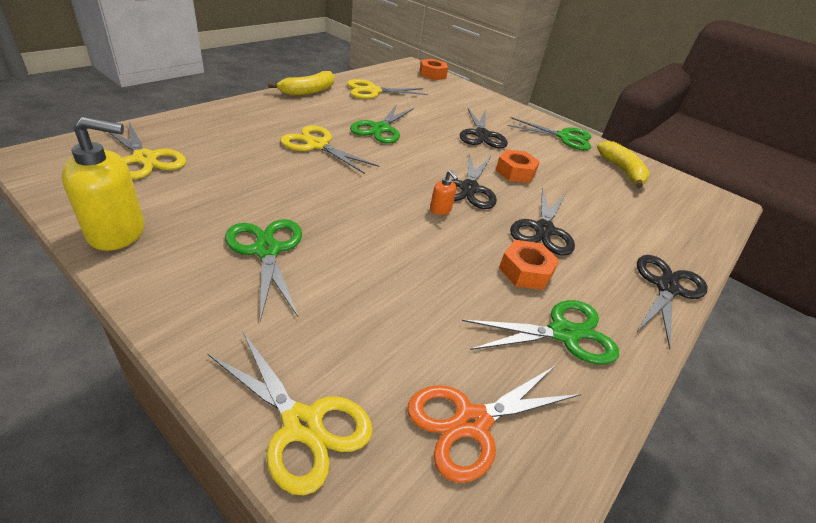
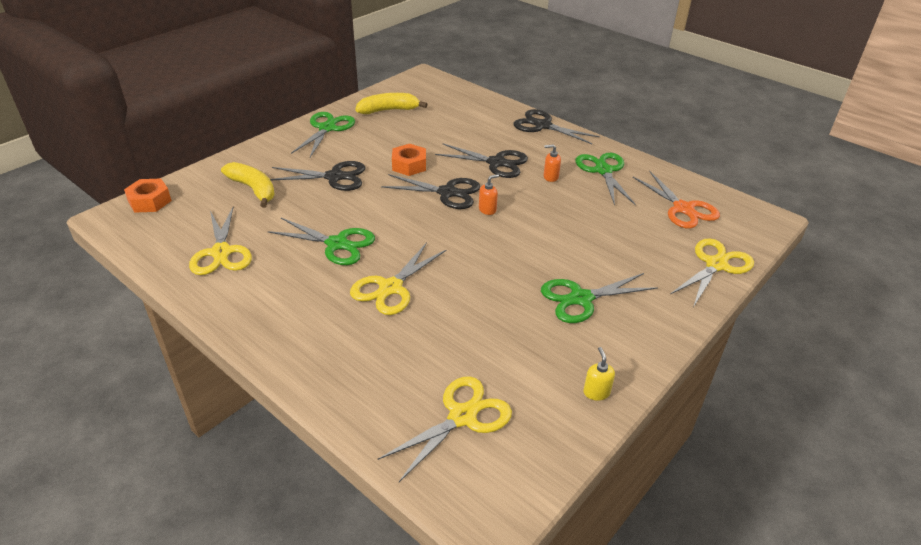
camera: 85 degrees left, 0 degrees up
yellow soap dispenser [62,117,144,251] -> yellow soap dispenser [583,347,615,401], size x0.47
yellow banana [268,71,334,96] -> yellow banana moved to [221,162,275,208]
orange nut [499,240,559,290] -> orange soap dispenser [544,144,561,182]

